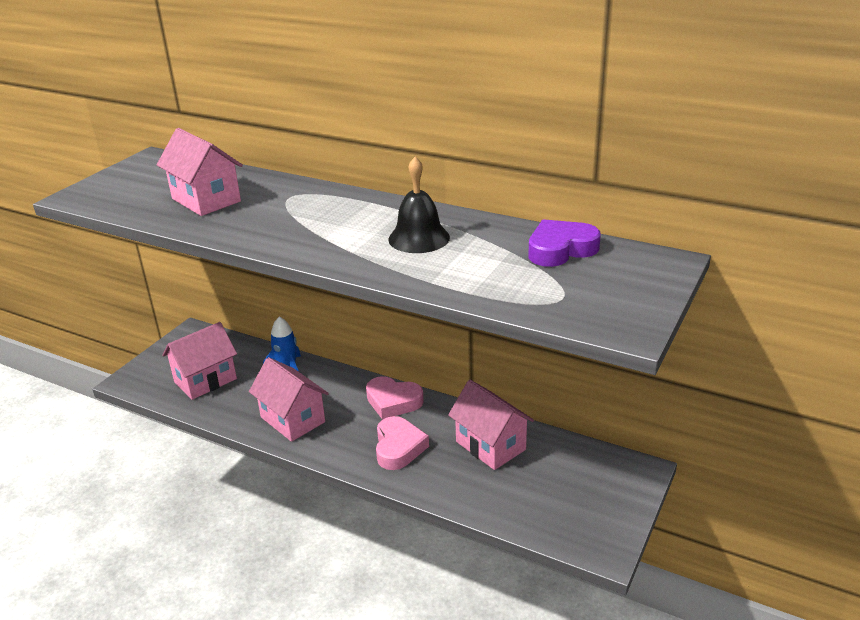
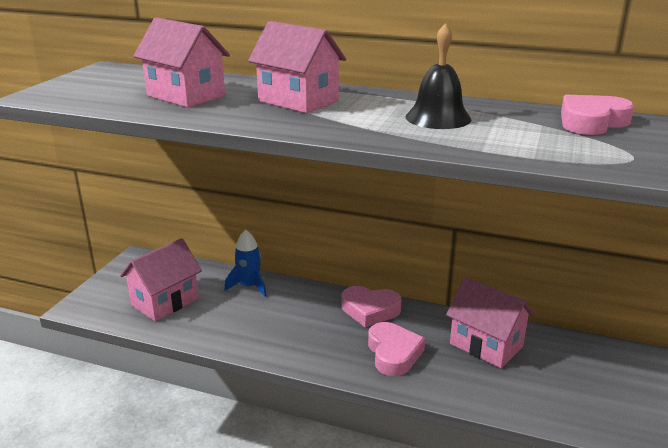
camera: 10 degrees left, 5 degrees down
pink house [249,357,329,442] -> pink house moved to [248,21,346,113]
purple heart [528,219,601,267] -> pink heart [561,95,634,135]

